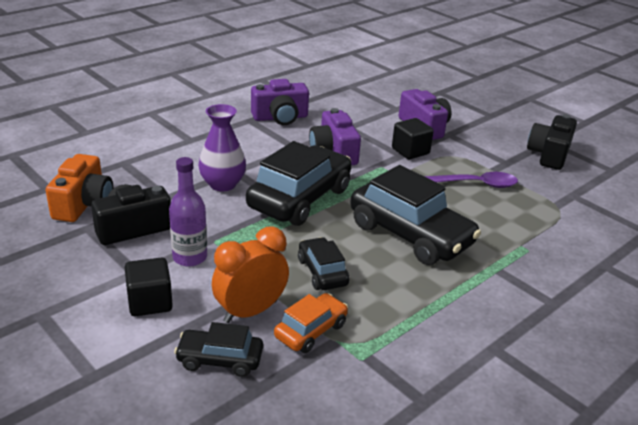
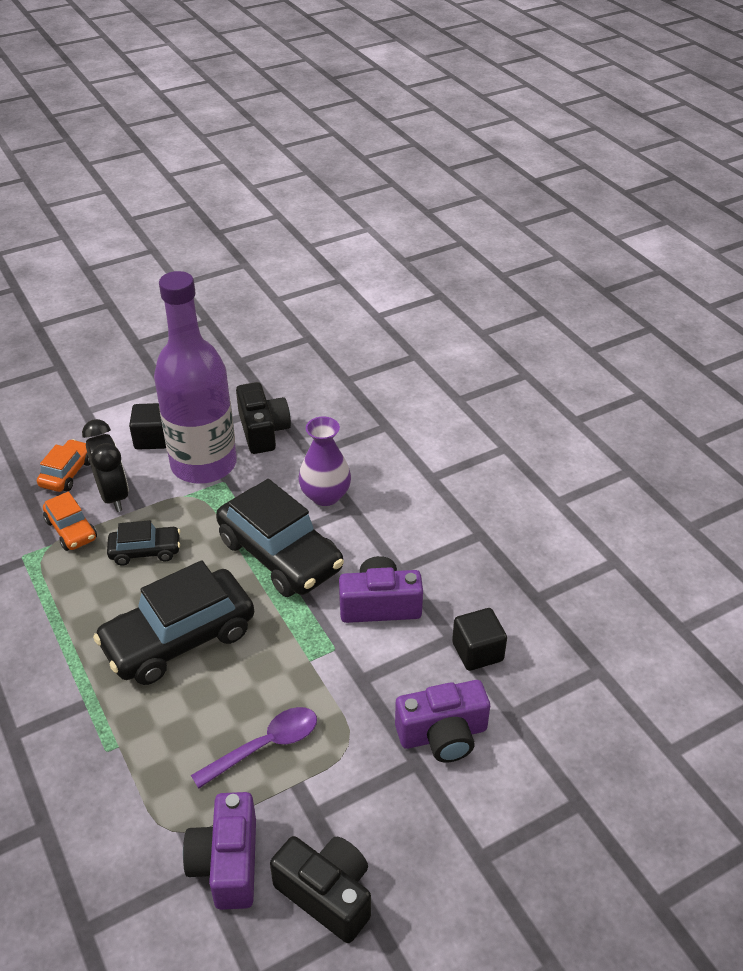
camera: 105 degrees right, 10 degrees up
orange camera [46,154,113,222] -> none
purple bottle [169,157,207,267] -> purple bottle [154,271,237,484], size x2.08
black car [174,322,263,377] -> orange car [37,439,90,492]
orange clock [212,226,289,323] -> black clock [82,419,129,512]
purple camera [251,79,309,125] -> purple camera moved to [183,792,256,910]
black cube [392,118,434,159] -> black cube moved to [452,608,507,671]
purple spoon [424,172,518,188] -> purple spoon turned 135 degrees counterclockwise [191,707,317,789]

